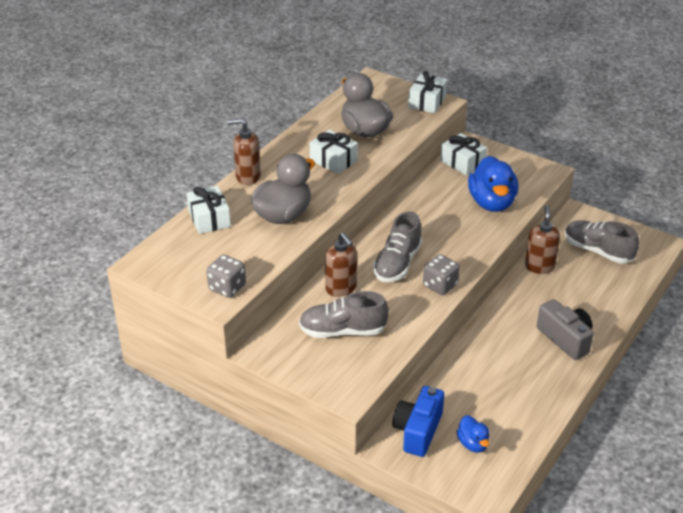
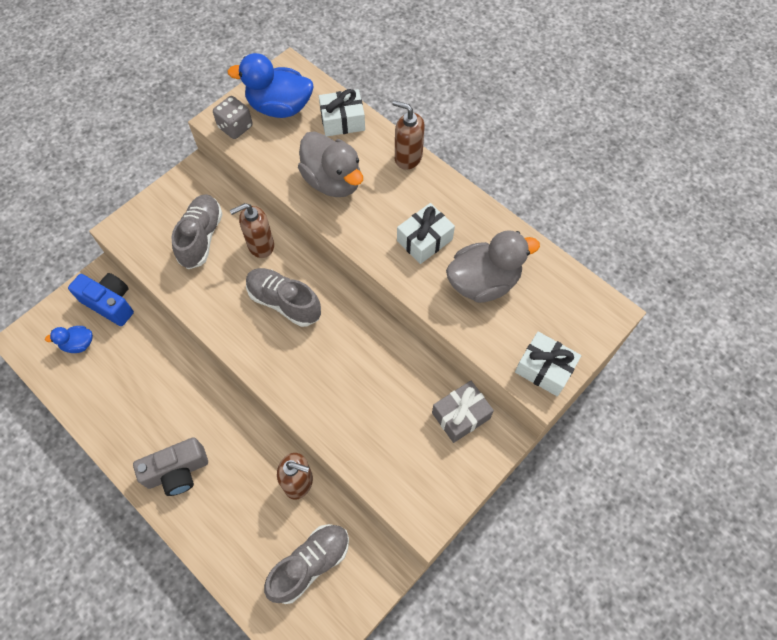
camera: 100 degrees right, 25 degrees up
brown soap dispenser [227,118,261,185] -> brown soap dispenser turned 75 degrees counterclockwise [392,100,425,170]
grey dice [423,254,460,295] -> none
white gift [440,133,487,176] -> grey gift [432,381,494,443]
blue duck [468,156,518,212] -> blue duck moved to [227,53,313,118]

